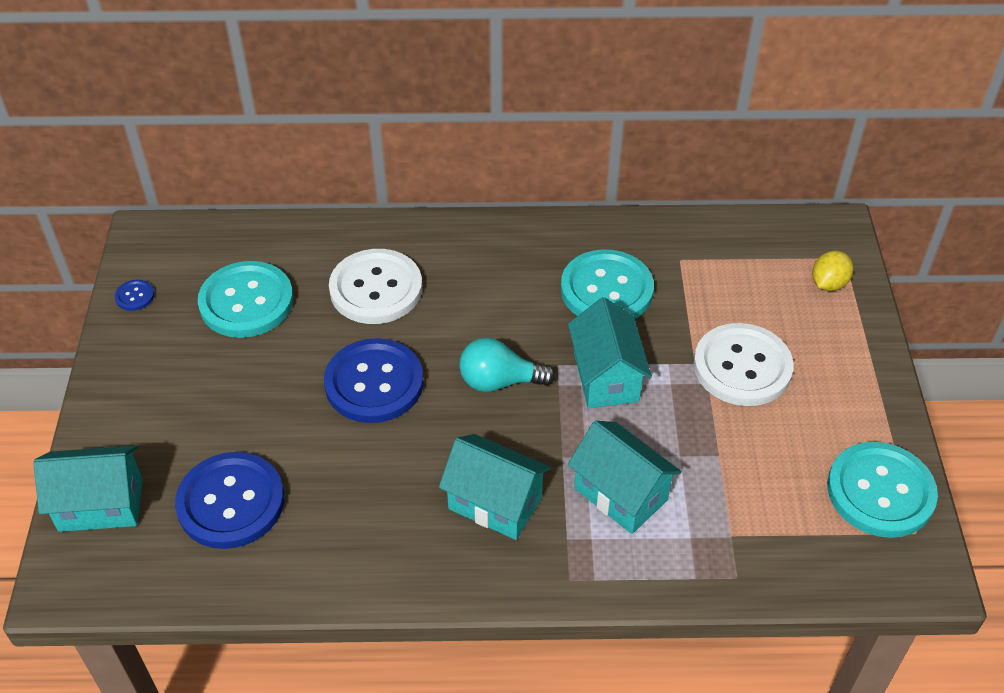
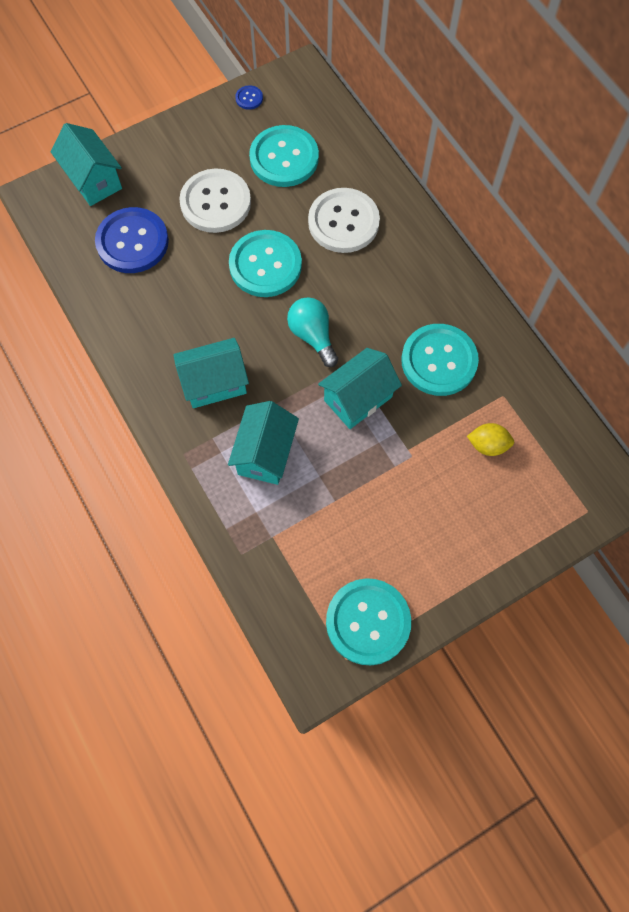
camera: 60 degrees right, 20 degrees up
blue button [324,338,424,423] -> turquoise button [229,230,302,297]
turquoise house [439,434,551,540] -> turquoise house turned 75 degrees clockwise [173,338,249,408]
white button [694,323,794,406] -> white button moved to [179,168,251,233]
yellow lemon [812,251,853,291] -> yellow lemon moved to [467,423,514,456]

